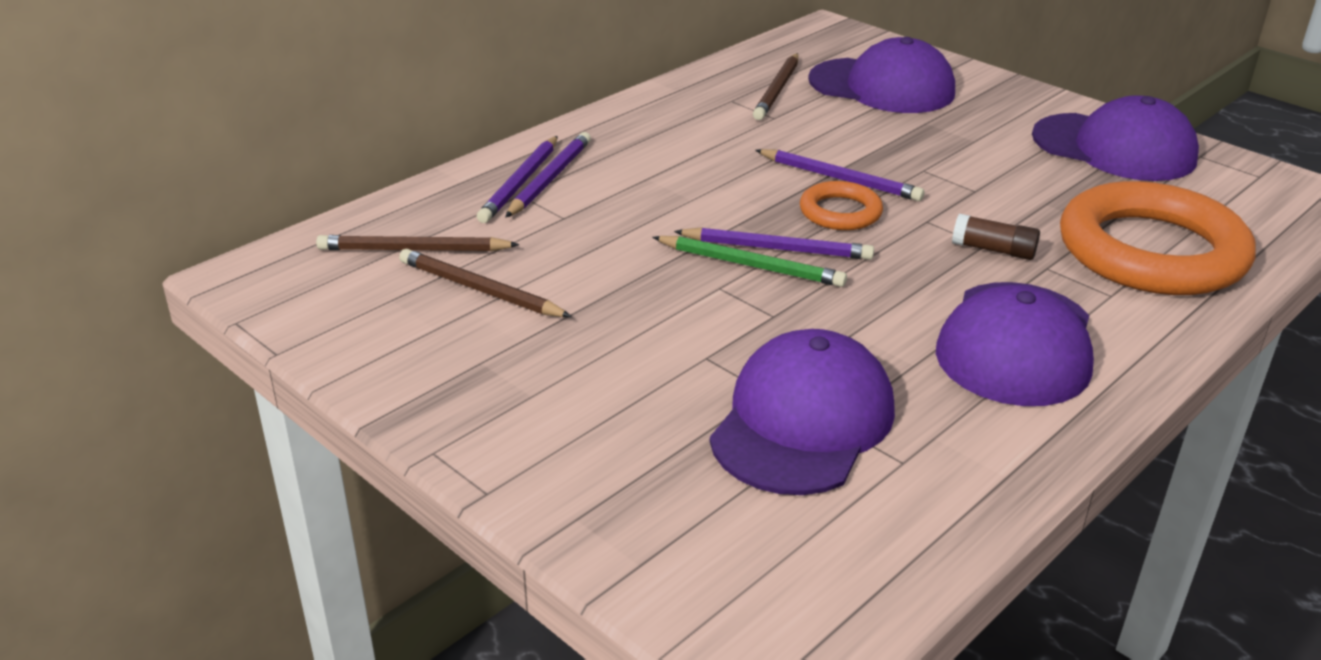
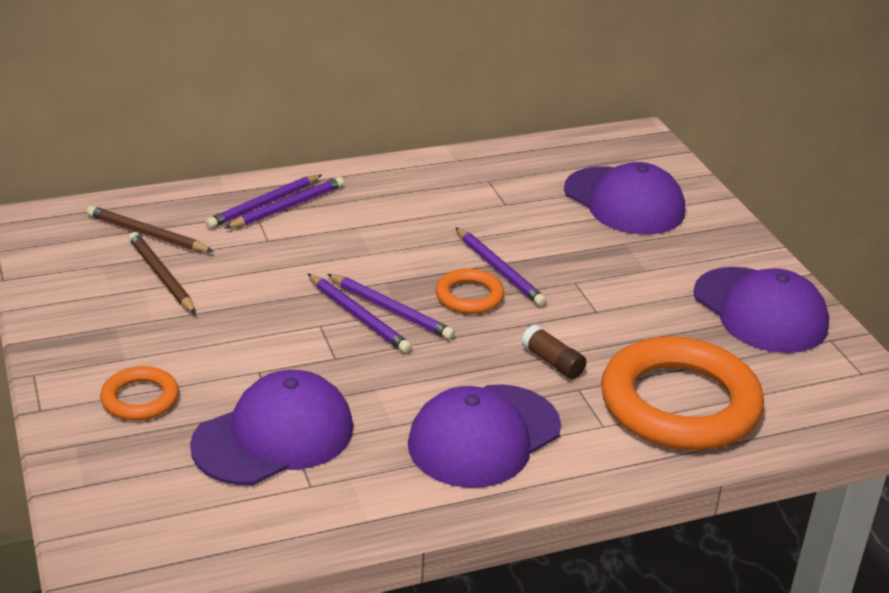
camera: 25 degrees right, 0 degrees up
green pencil [652,236,847,287] -> purple pencil [308,274,412,353]
brown pencil [753,53,798,120] -> none
none -> orange ring [100,366,179,421]

